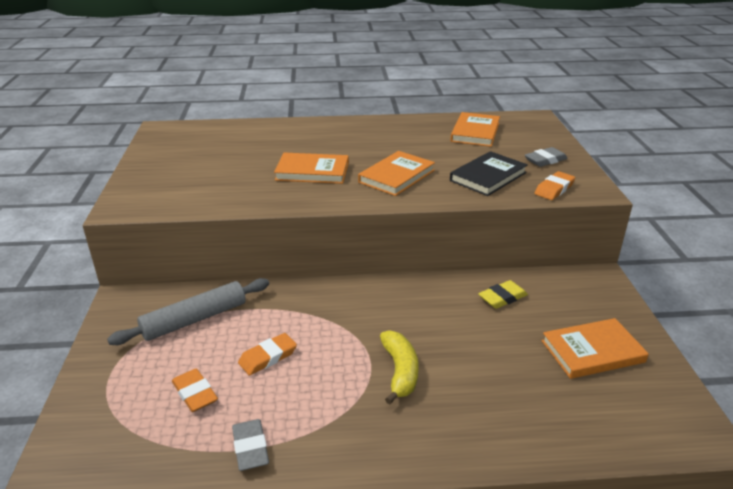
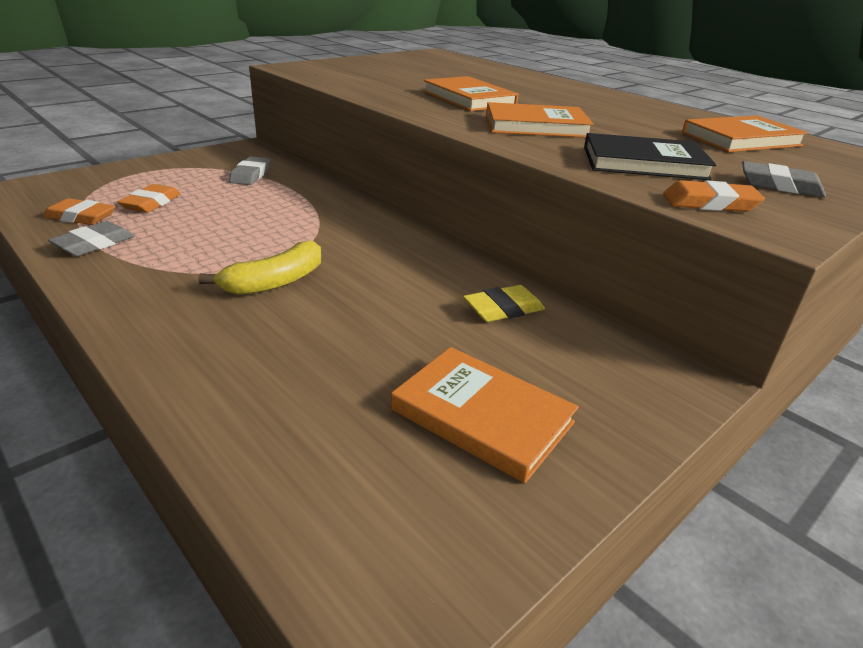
camera: 50 degrees right, 0 degrees up
grey rolling pin [107,278,269,345] -> grey eraser [229,156,271,185]
orange eraser [238,333,297,376] -> orange eraser moved to [43,198,115,225]
yellow eraser [478,280,528,309] -> yellow eraser turned 45 degrees counterclockwise [463,285,545,322]

